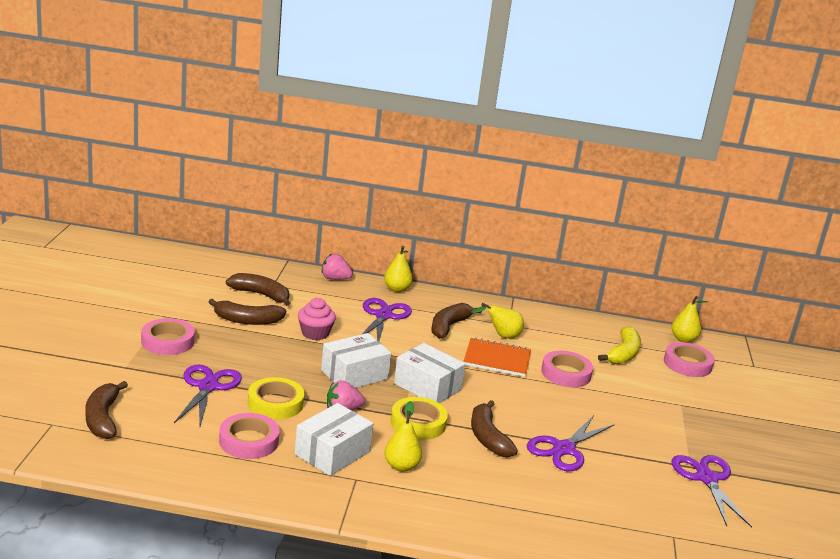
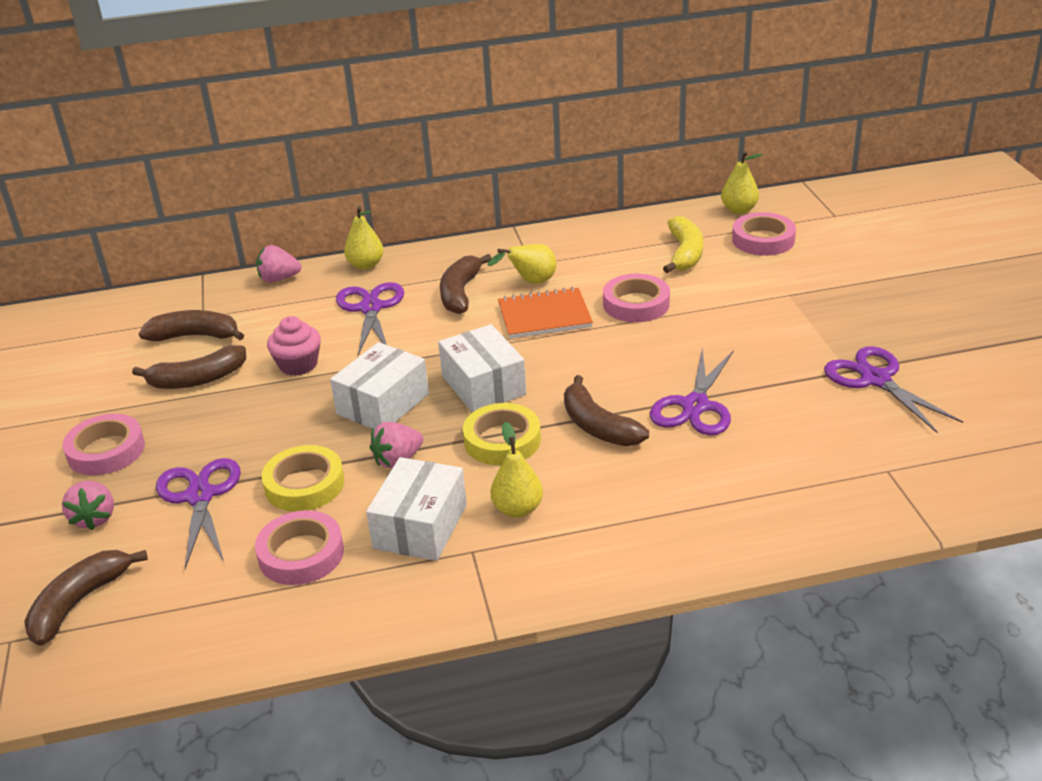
camera: 15 degrees left, 10 degrees up
brown banana [85,381,128,439] -> brown banana turned 60 degrees clockwise [24,550,148,646]
white box [394,343,466,403] -> white box turned 45 degrees clockwise [438,324,526,413]
none -> pink strawberry [62,481,114,530]

